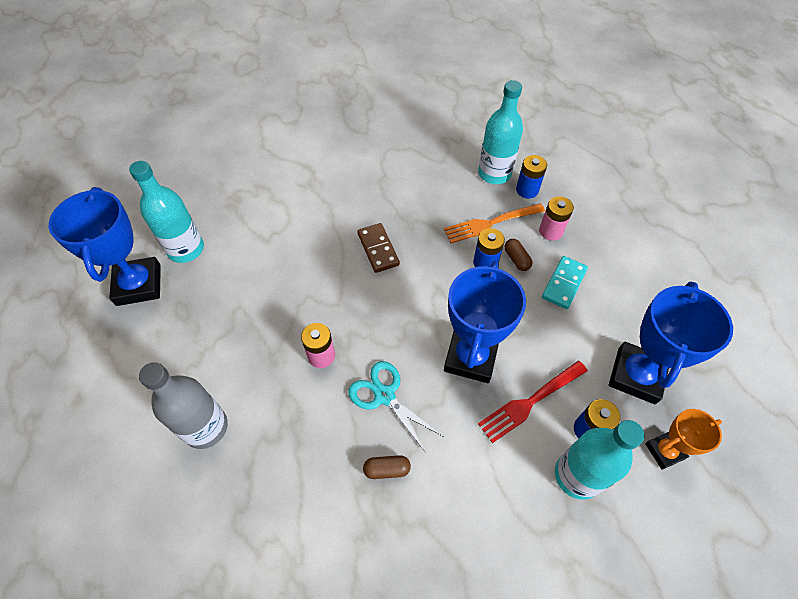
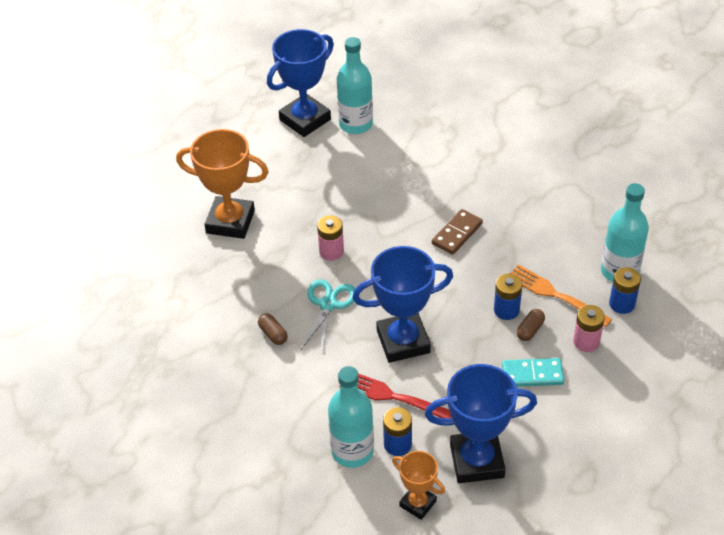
camera: 60 degrees right, 10 degrees down
grey bottle [139,362,228,449] -> orange trophy [176,129,269,239]

